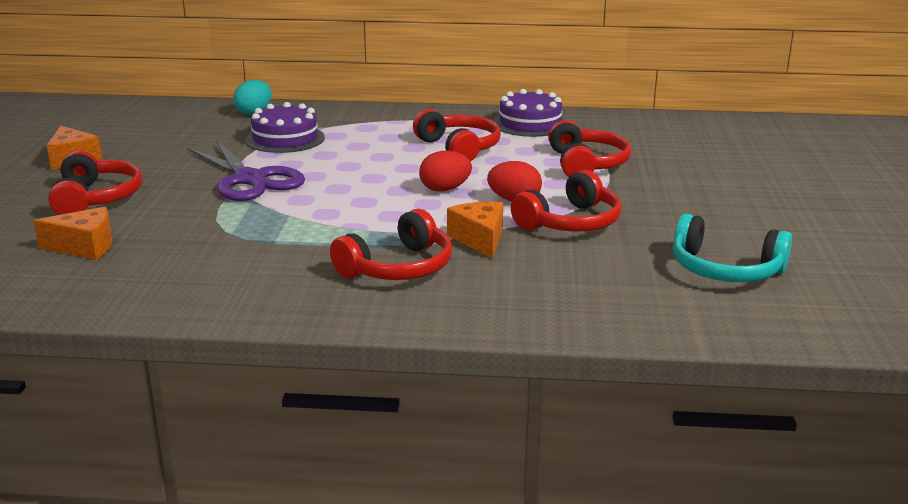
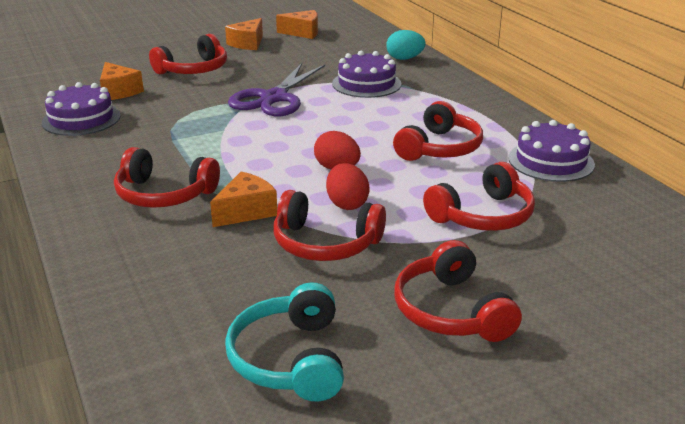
camera: 60 degrees right, 5 degrees up
none -> purple cake [42,82,121,136]
none -> orange cheese [276,10,318,39]
none -> red headphones [394,240,522,342]

